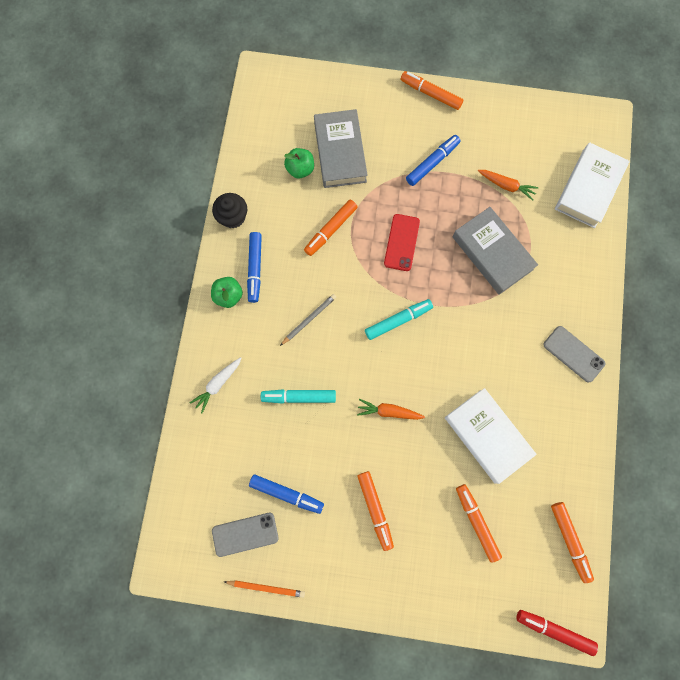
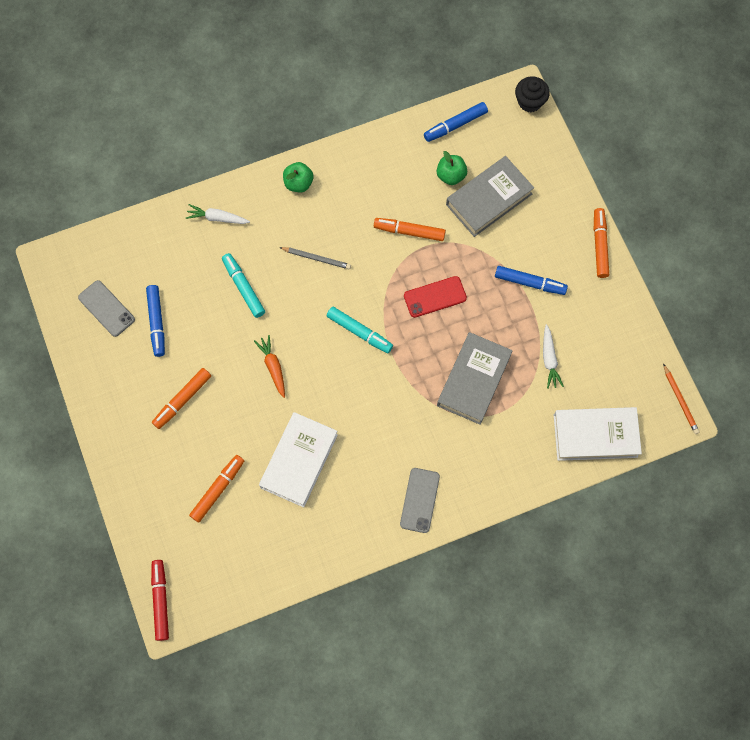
camera: 60 degrees right, 5 degrees down
black cupcake [212,193,247,229] -> black cupcake moved to [515,76,550,112]
orange pencil [225,581,305,598] -> orange pencil moved to [663,364,700,434]
blue marker [247,232,262,303] -> blue marker moved to [424,102,488,142]
orange carrot [478,170,539,201] -> white carrot [543,324,564,389]
orange marker [551,502,594,583] -> none

